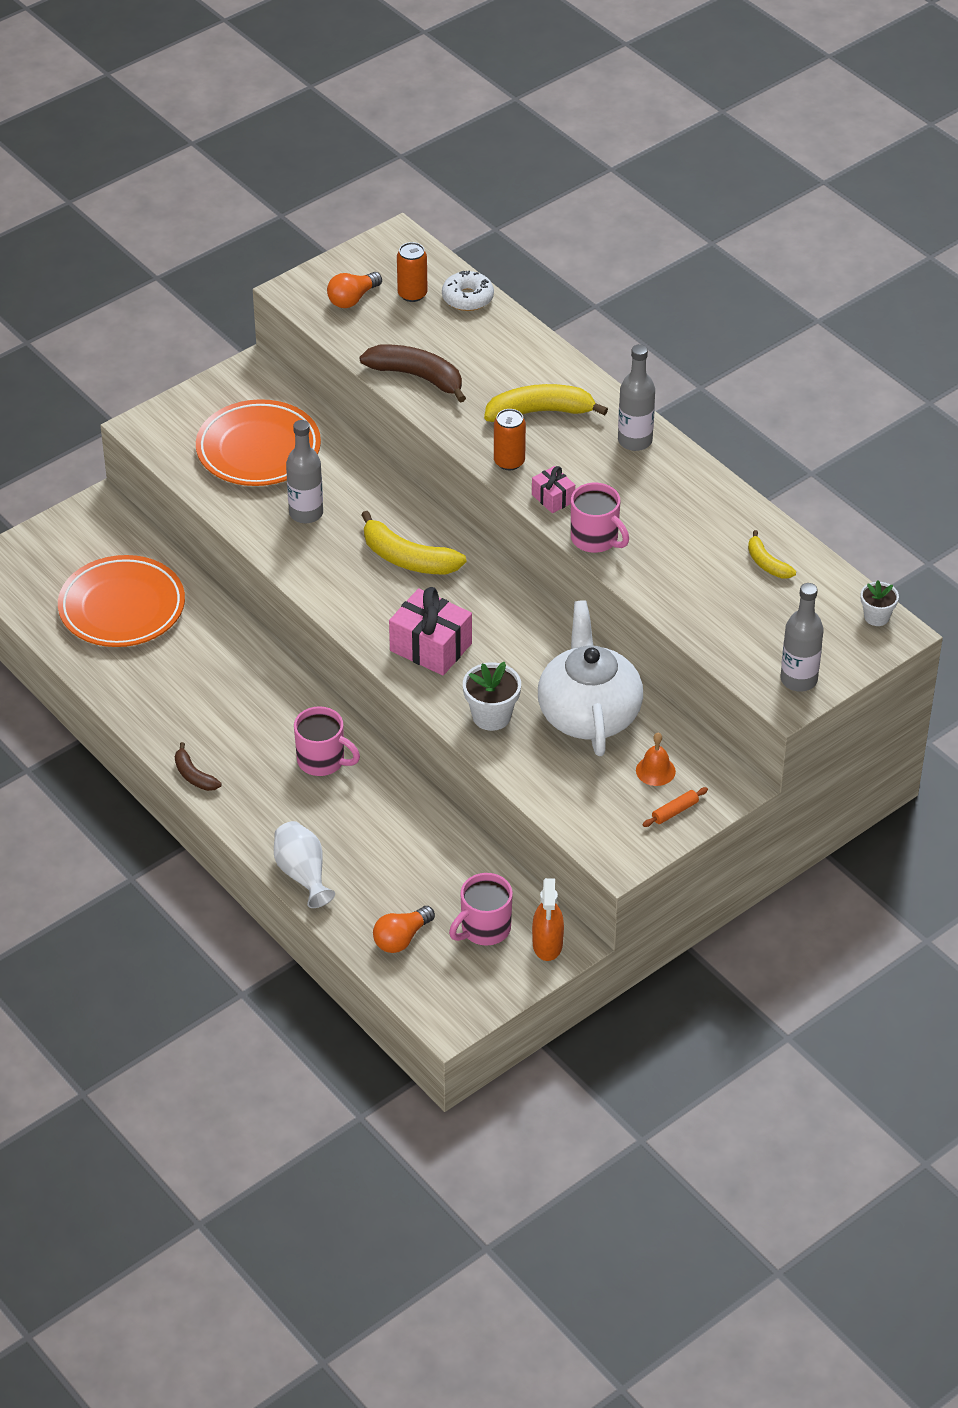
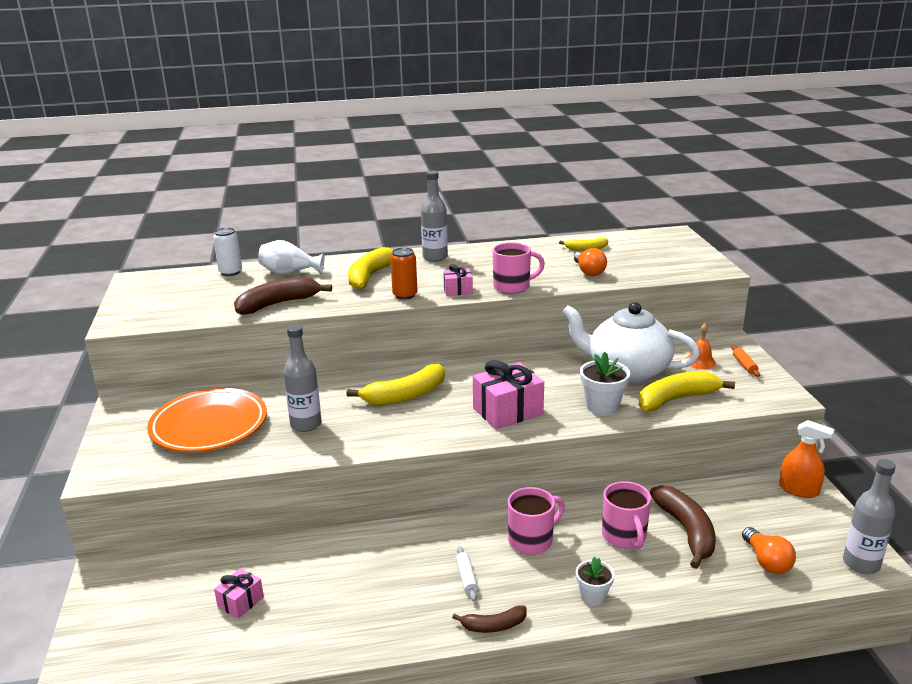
camera: 60 degrees left, 20 degrees down
orange plate [58,555,185,647] -> pink gift [214,568,264,619]
white vase [274,821,335,908] -> white vase moved to [258,240,325,274]
orange light bulb [327,272,382,308] -> orange light bulb moved to [574,248,607,276]
orange can [397,242,428,302] -> none
white donut [442,271,494,311] -> white can [213,228,242,276]
pink mug [449,873,513,946] -> pink mug moved to [602,481,651,549]
grey bottle [781,583,824,692] -> grey bottle moved to [843,459,896,574]
white flower pot [861,580,899,626] -> white flower pot moved to [576,557,614,606]
none -> white rolling pin [456,546,478,601]
none -> yellow banana [639,371,735,411]
none -> brown banana [650,485,716,569]

